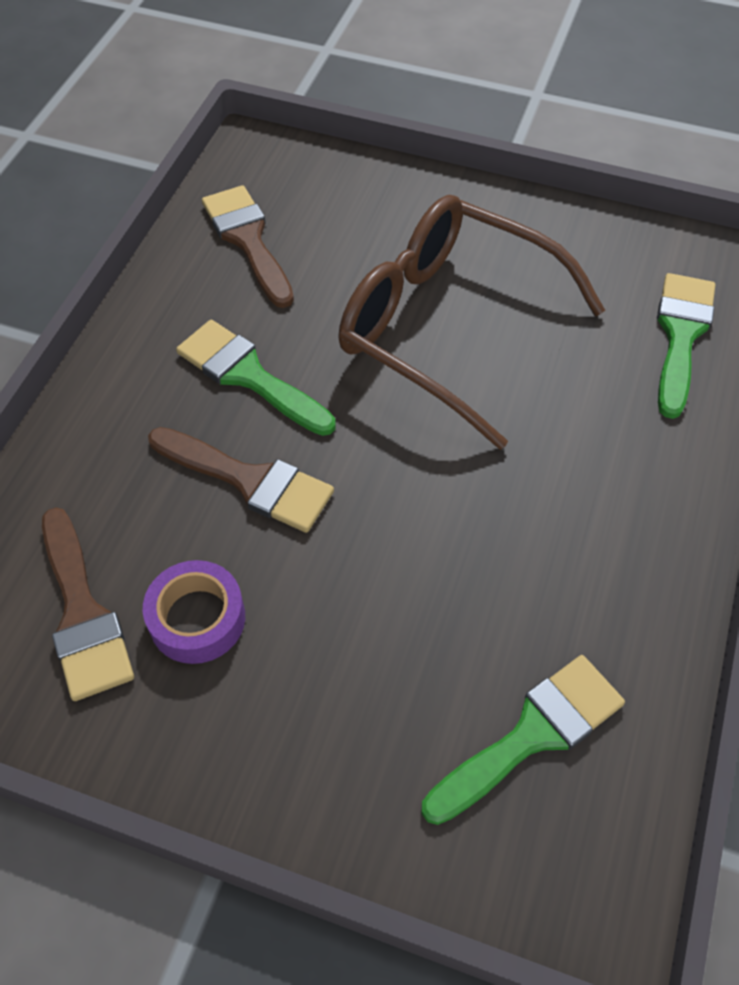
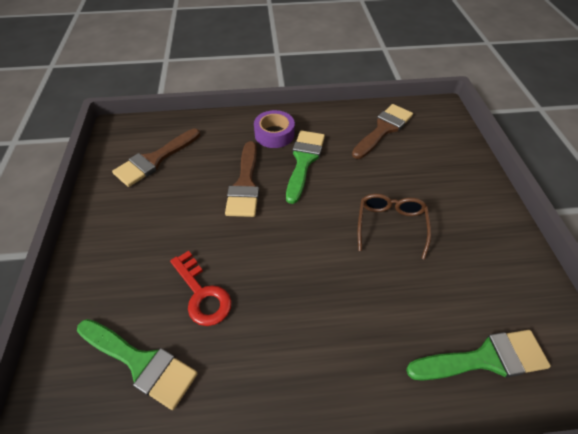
camera: 65 degrees right, 5 degrees down
purple tape [143,560,245,664] -> purple tape moved to [254,110,295,148]
brown glasses [338,195,605,450] -> brown glasses [358,194,431,260], size x0.49
none -> red key [170,251,232,326]

